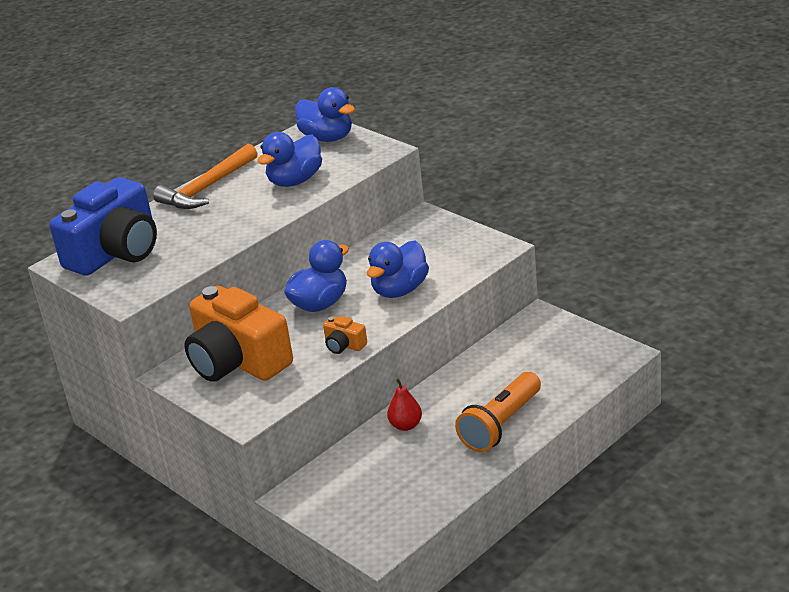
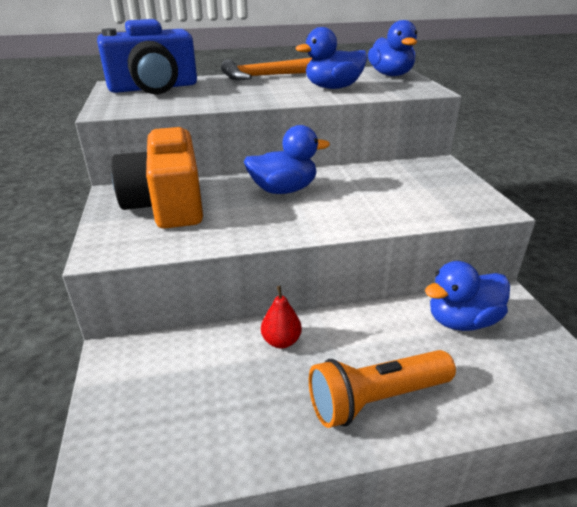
camera: 30 degrees right, 0 degrees up
orange camera [323,316,367,354] -> none
blue duck [367,241,429,298] -> blue duck moved to [425,261,510,331]

